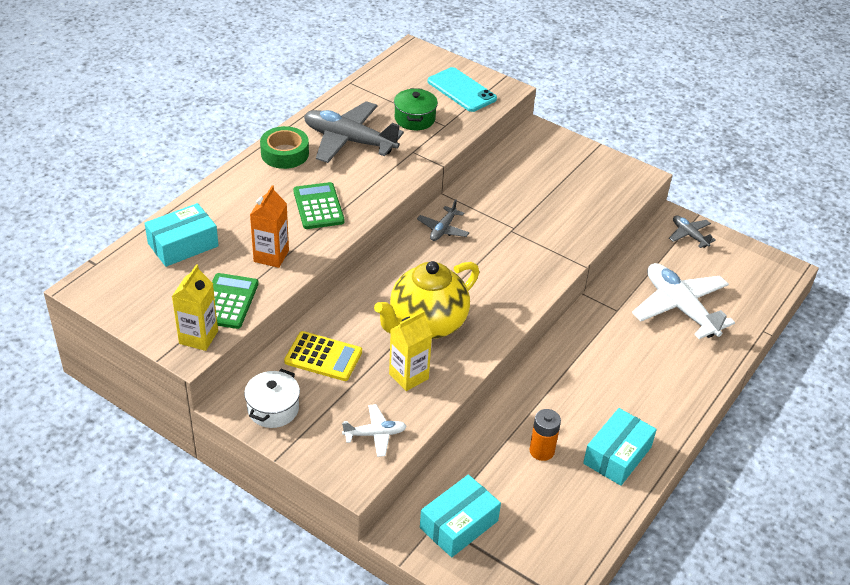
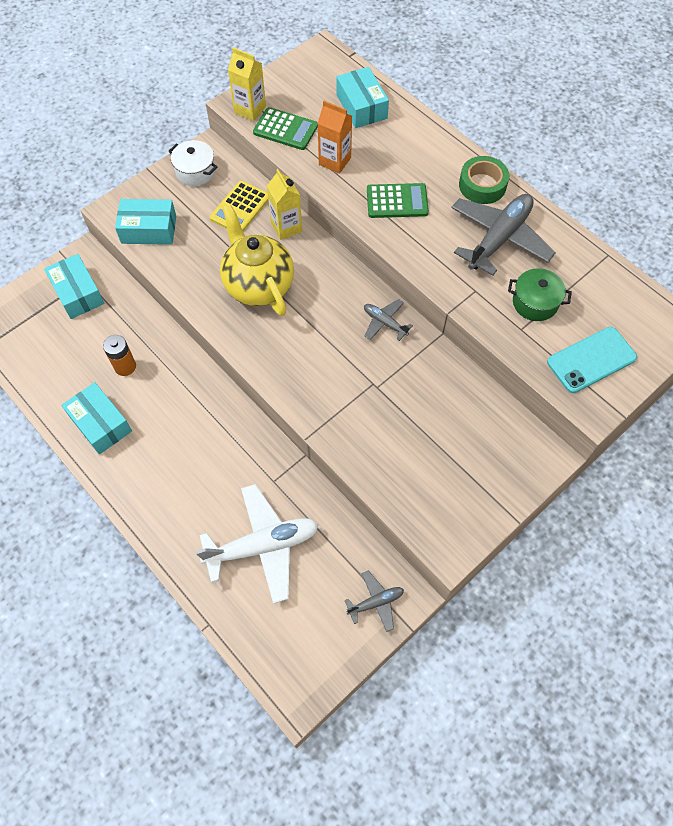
camera: 105 degrees right, 20 degrees up
white plane [342,404,407,457] -> turquoise box [115,199,176,245]
yellow carton [389,311,432,391] -> yellow carton moved to [267,169,302,240]

